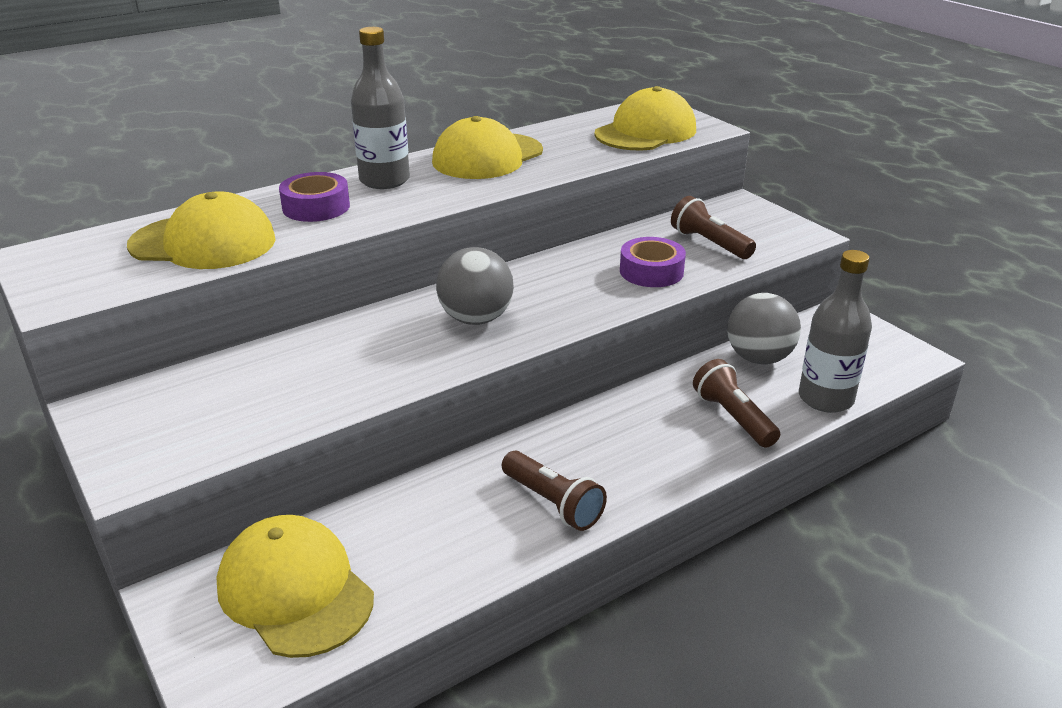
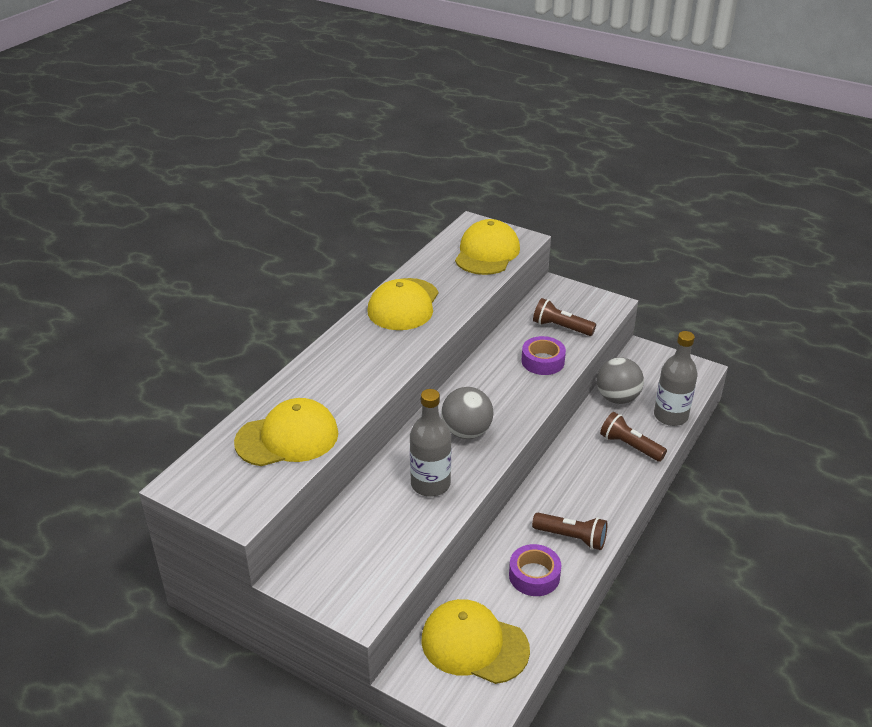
camera: 25 degrees left, 5 degrees up
purple tape [279,172,350,222] -> purple tape moved to [509,544,561,596]
grey bottle [351,27,410,189] -> grey bottle moved to [410,389,451,496]

